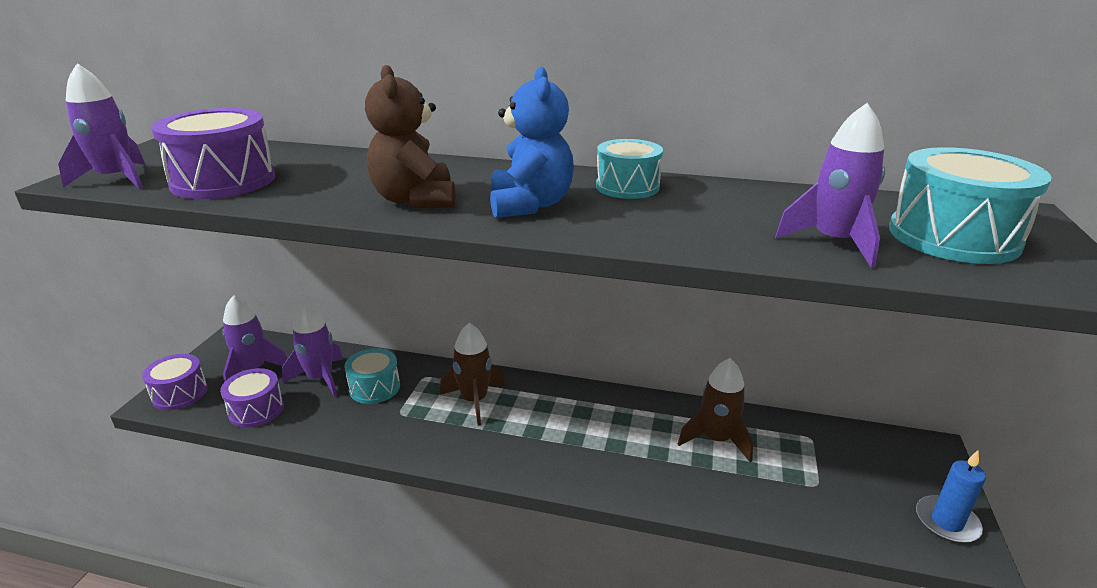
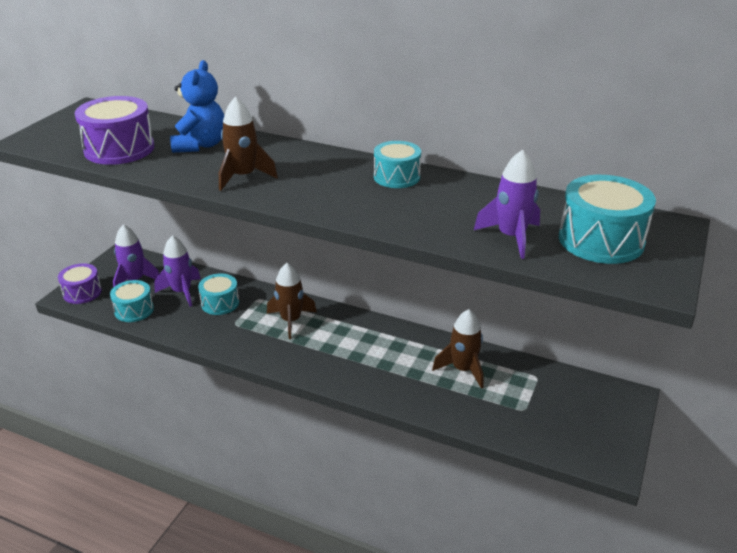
camera: 10 degrees right, 5 degrees up
purple rocket [58,63,145,189] -> none
purple drum [220,368,284,428] -> turquoise drum [110,280,154,322]
brown teddy bear [365,65,455,208] -> brown rocket [219,97,278,191]
blue teddy bear [490,67,574,218] -> blue teddy bear moved to [170,60,224,153]
blue candle [916,450,986,543] -> none

